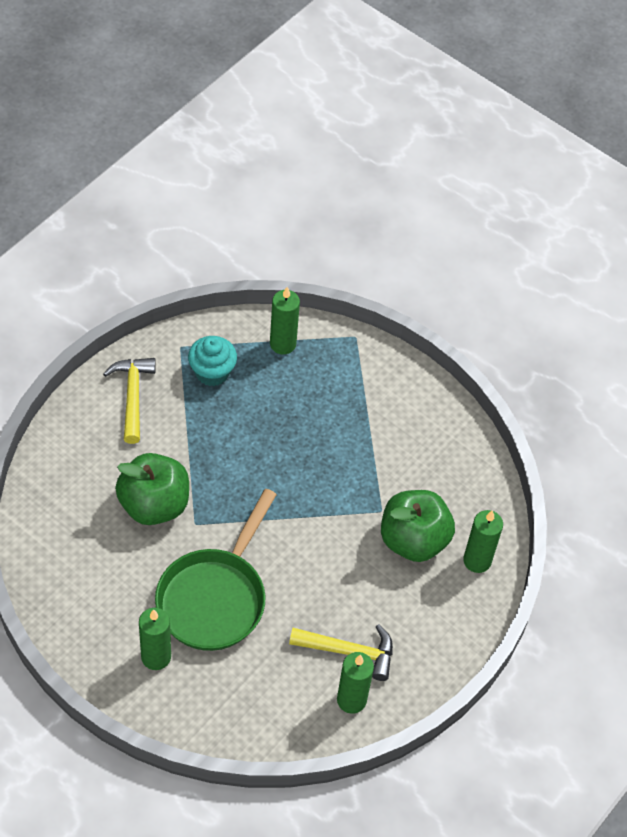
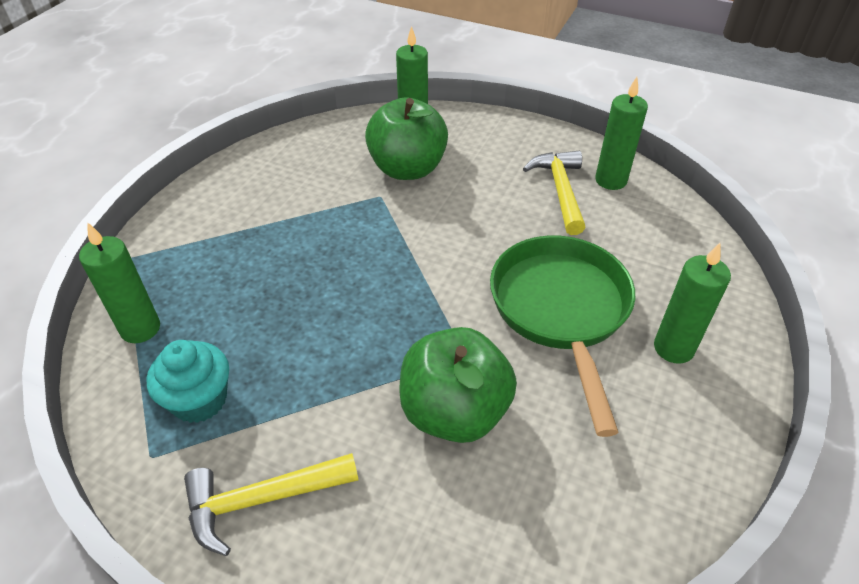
camera: 100 degrees left, 10 degrees down
green pan [155,489,277,651] -> green pan turned 105 degrees counterclockwise [490,235,635,437]

